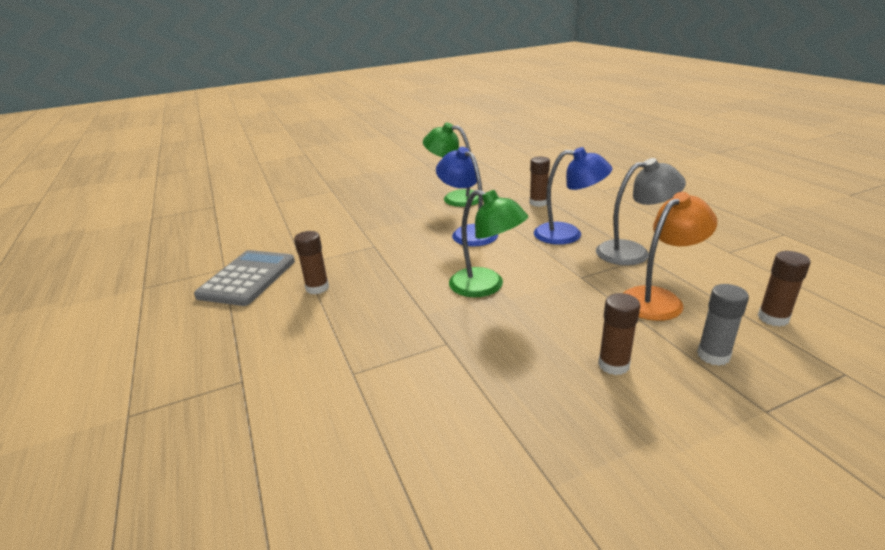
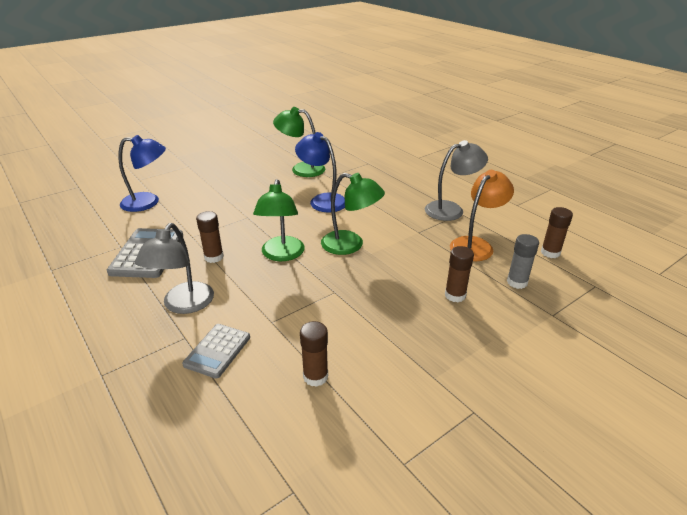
camera: 15 degrees left, 5 degrees up
brown glue stick [530,156,550,207] -> brown glue stick moved to [300,321,328,387]
blue lamp [534,147,612,245] -> blue lamp moved to [119,135,166,212]
none -> grey lamp [135,223,214,314]
none -> grey calculator [182,324,250,379]
none -> green lamp [253,179,305,261]

